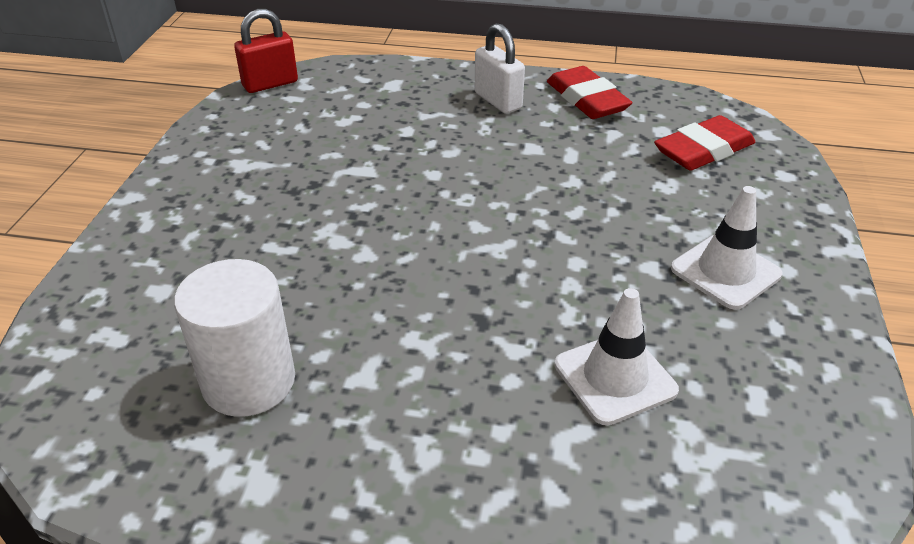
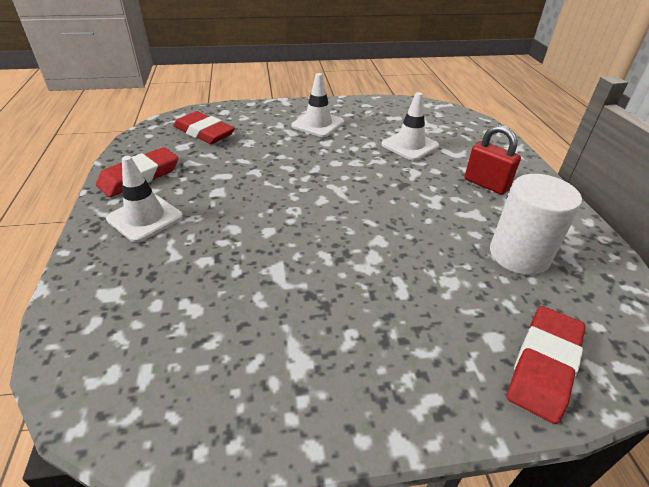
camera: 110 degrees left, 0 degrees up
red padlock [234,9,298,93] -> red padlock moved to [464,125,521,195]
white padlock [475,23,525,114] -> white traffic cone [106,156,183,243]
none -> red eraser [507,306,586,424]

